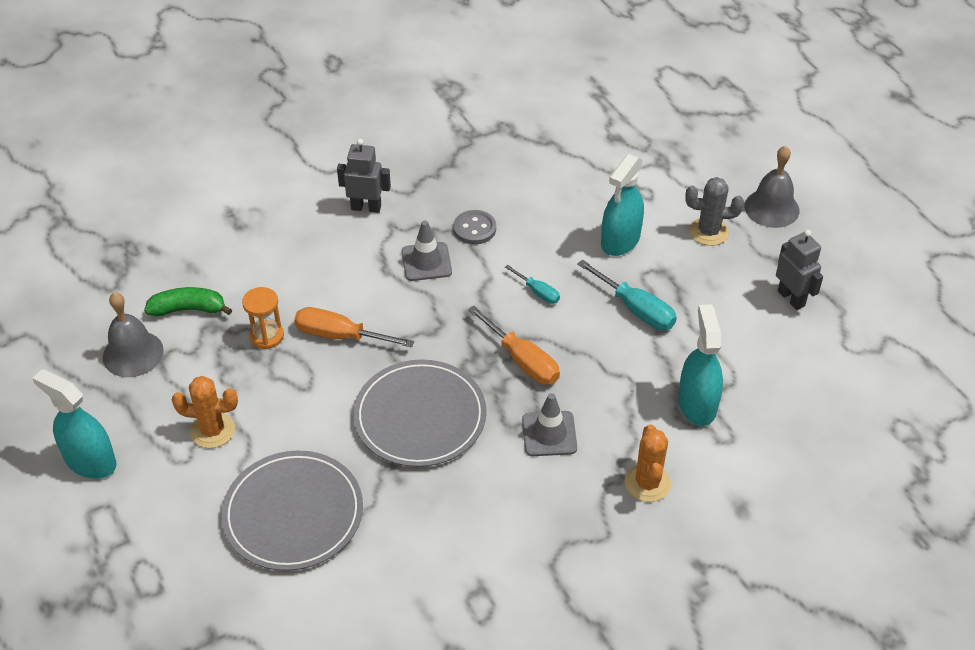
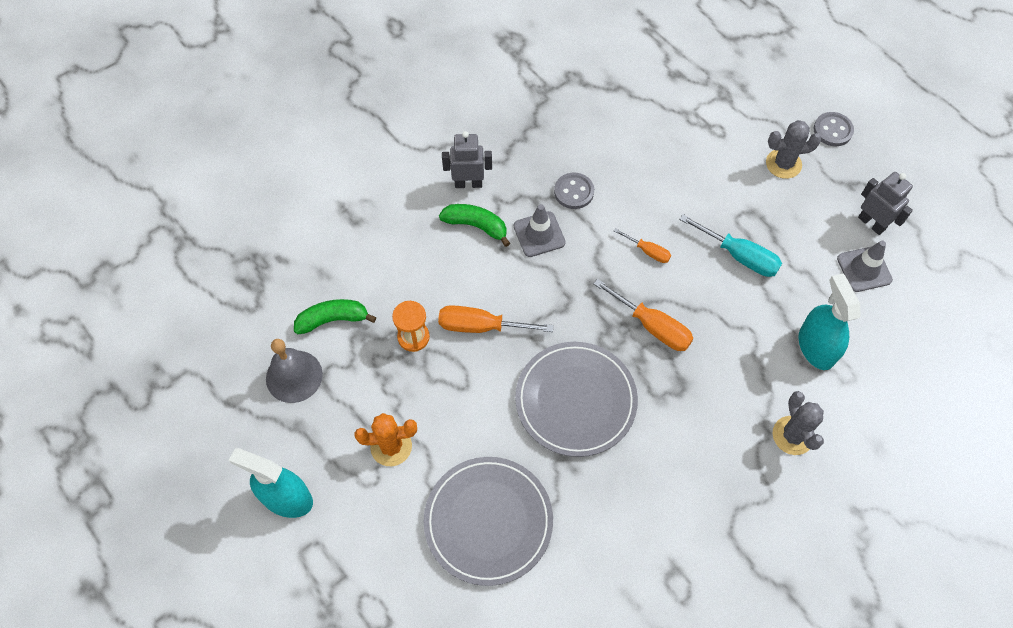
camera: 10 degrees left, 15 degrees up
turquoise screwdriver [505,265,560,304] -> orange screwdriver [614,228,671,263]
grey traffic cone [522,393,577,456] -> grey traffic cone moved to [837,241,893,292]
turquoise spray bottle [601,154,644,256] -> none
orange cactus [625,425,671,502] -> grey cactus [773,391,824,455]
grey bell [745,146,799,228] -> grey button [813,112,854,146]
none -> green banana [439,204,510,247]

